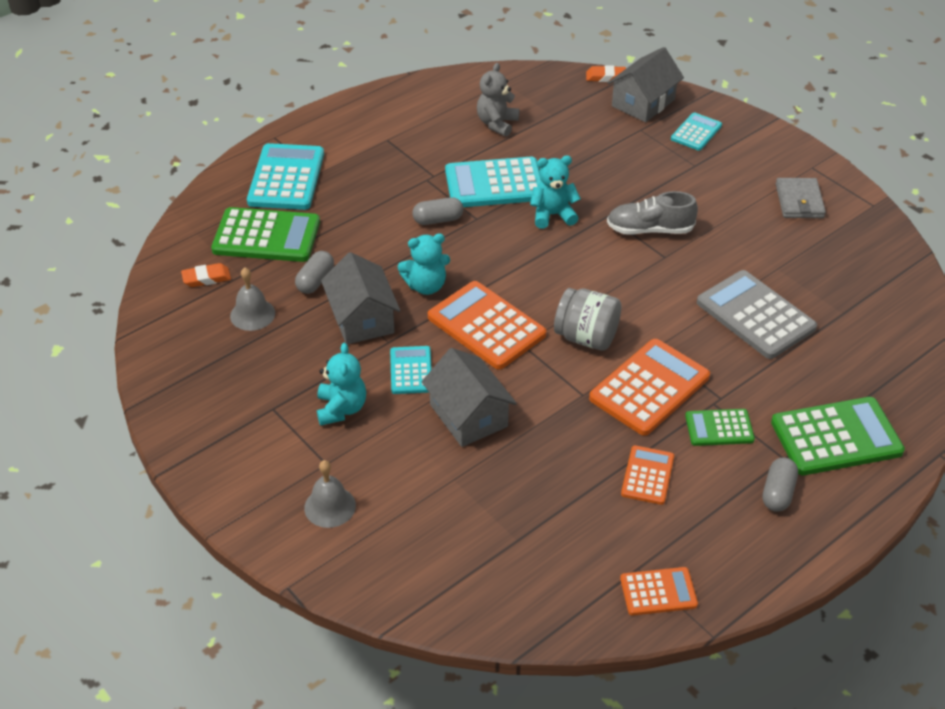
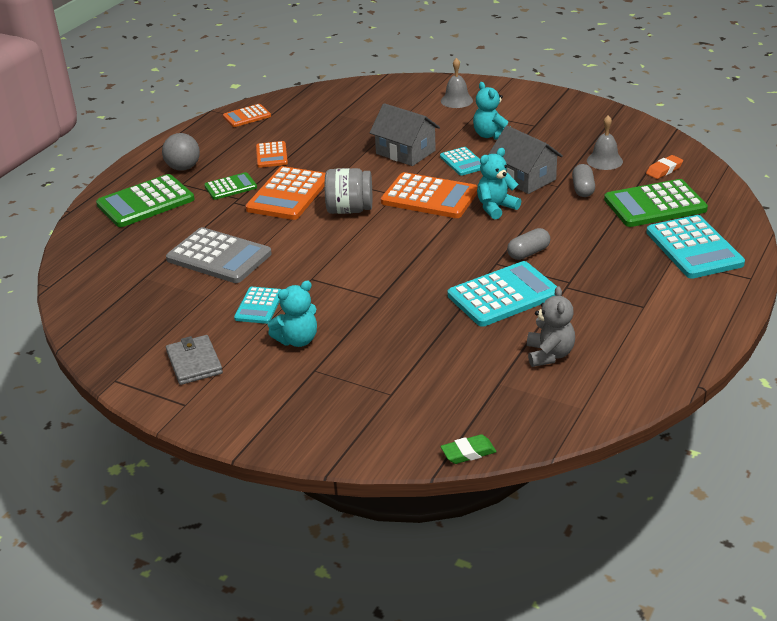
camera: 160 degrees right, 10 degrees down
turquoise teddy bear [530,156,581,229] -> turquoise teddy bear moved to [268,281,317,347]
orange eraser [586,65,626,82] -> green eraser [440,434,496,464]
grey shoe [607,191,698,235] -> none
grey house [608,47,684,122] -> none
turquoise calculator [671,112,722,151] -> turquoise calculator moved to [234,287,282,324]
grey capsule [763,457,798,512] -> grey ball [162,133,200,171]

